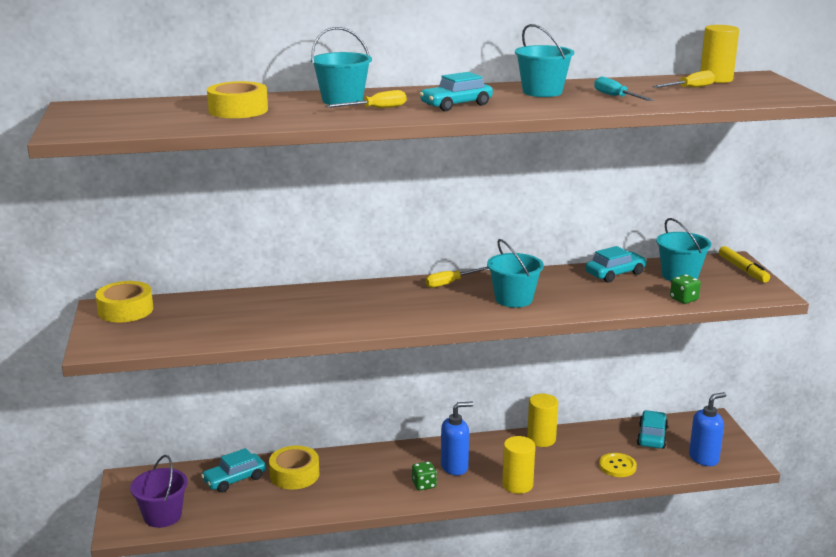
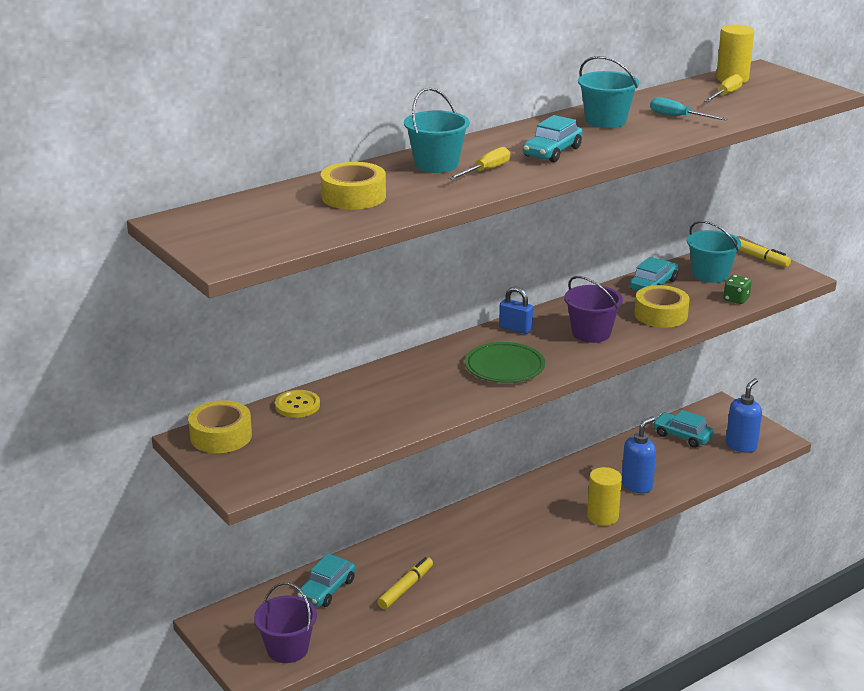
camera: 25 degrees left, 5 degrees up
yellow tape [269,445,319,489] -> yellow tape moved to [634,285,690,328]
green dice [412,461,437,490] -> none
yellow screwdriver [425,266,489,288] -> blue padlock [499,287,533,334]
blue soap dispenser [441,402,473,475] -> blue soap dispenser moved to [622,417,656,493]
turquoise bucket [487,239,544,308] -> purple bucket [564,276,623,343]
yellow cylinder [527,394,558,447] -> none
yellow button [599,453,637,477] -> yellow button moved to [275,390,320,418]
turquoise car [637,410,668,449] -> turquoise car turned 45 degrees counterclockwise [653,410,714,448]
none -> yellow marker [377,557,433,609]
none -> green plate [465,342,545,383]

